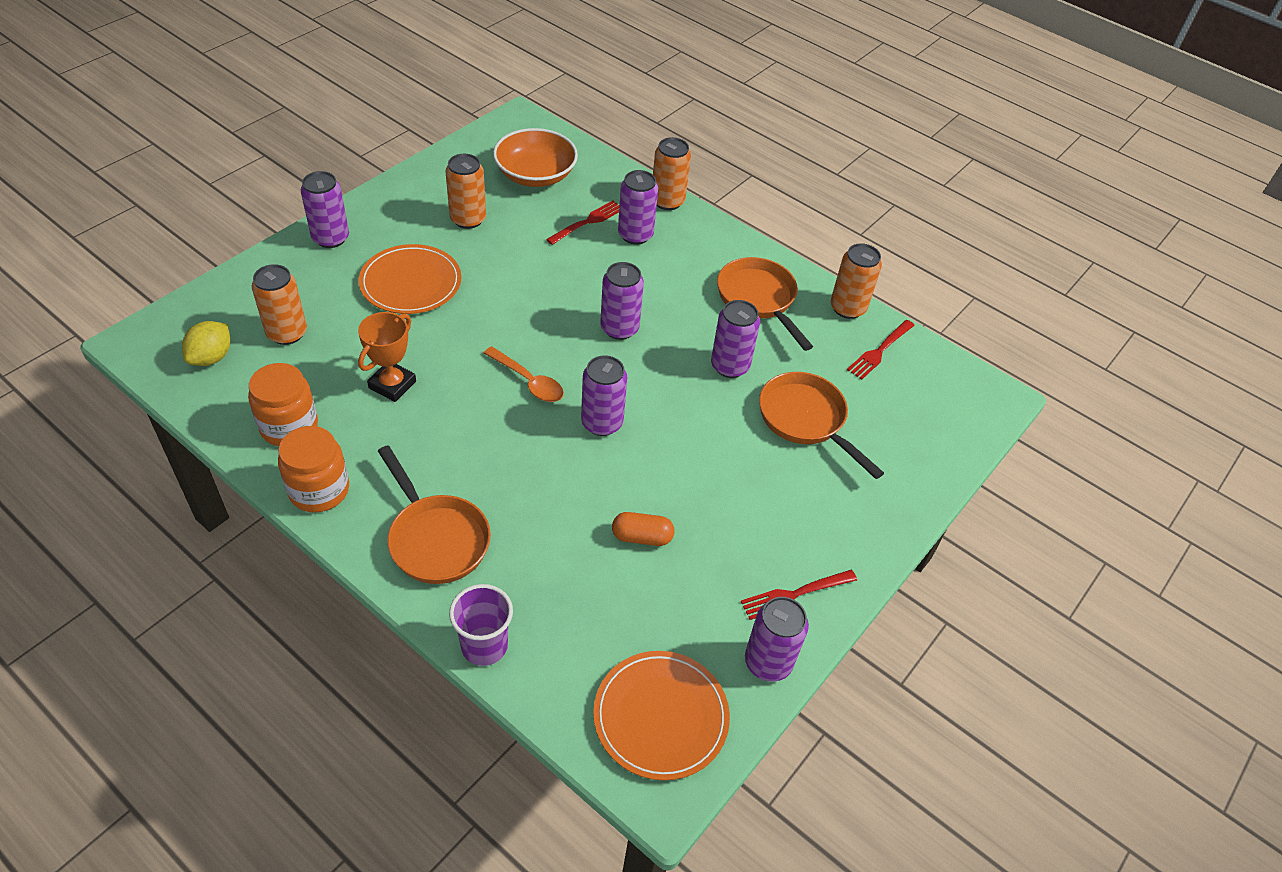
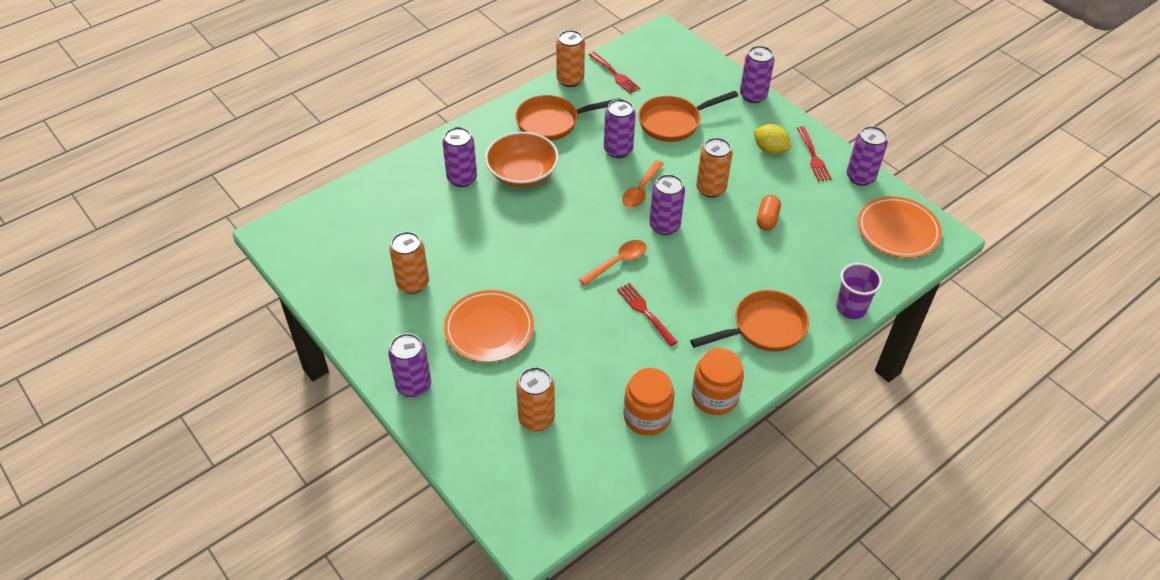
camera: 75 degrees left, 0 degrees up
yellow lemon [182,321,230,366] -> yellow lemon moved to [753,124,791,155]
orange trophy [358,312,416,402] -> none
orange bowl [493,128,578,187] -> orange bowl moved to [485,132,559,187]
red fork [546,201,620,245] -> red fork moved to [617,283,677,346]
purple can [600,262,644,340] -> purple can moved to [740,46,774,103]
orange can [653,137,691,210] -> orange can moved to [696,138,732,198]
none -> orange spoon [622,160,664,207]

